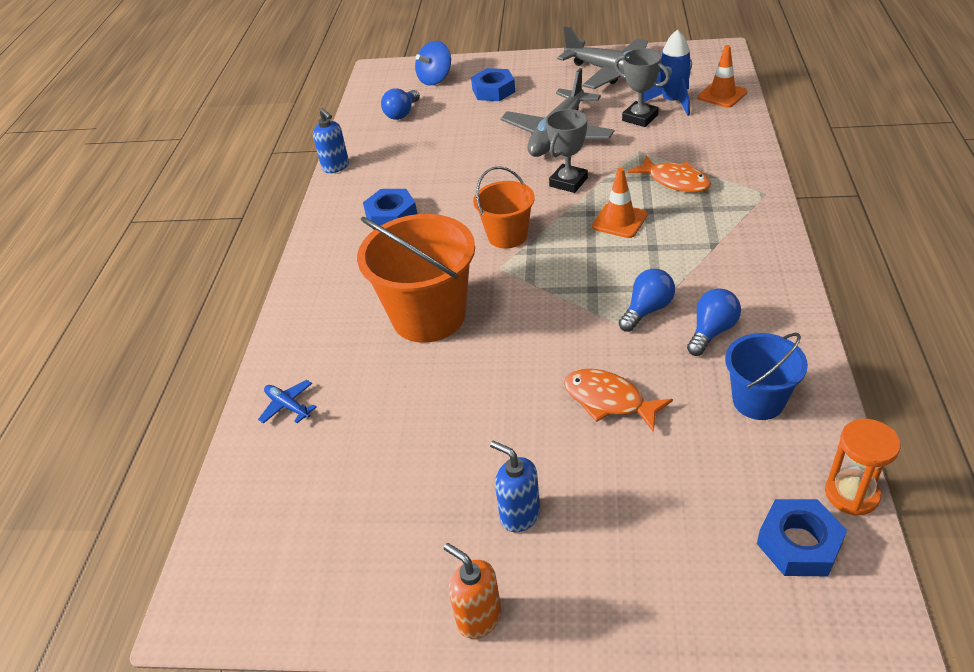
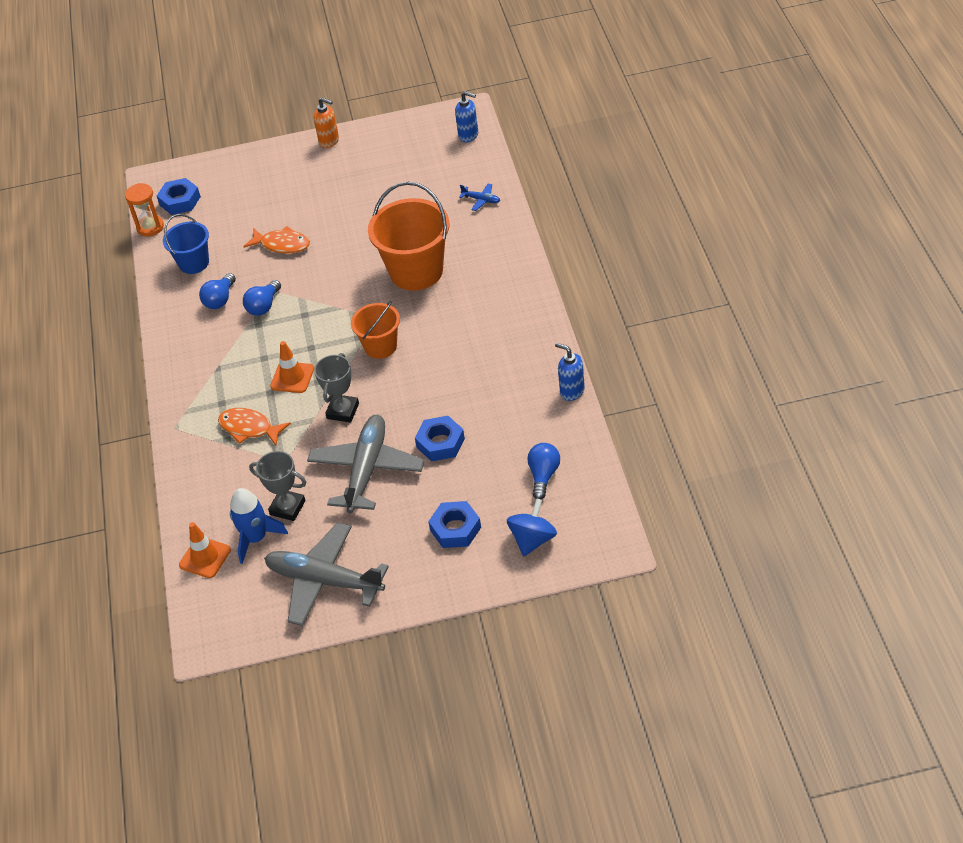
camera: 165 degrees right, 5 degrees up
blue nut [363,189,417,226] -> blue nut moved to [415,416,465,462]
blue soap dispenser [490,441,540,532] -> blue soap dispenser moved to [455,91,478,142]

